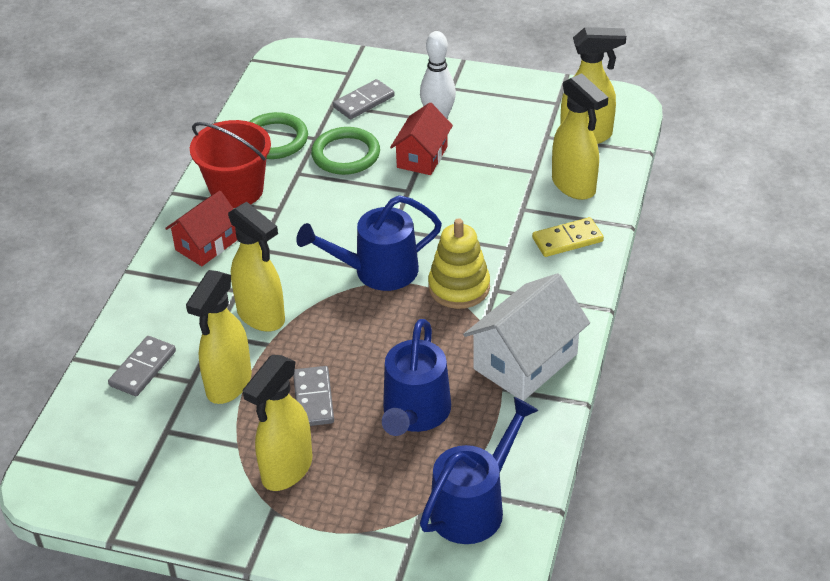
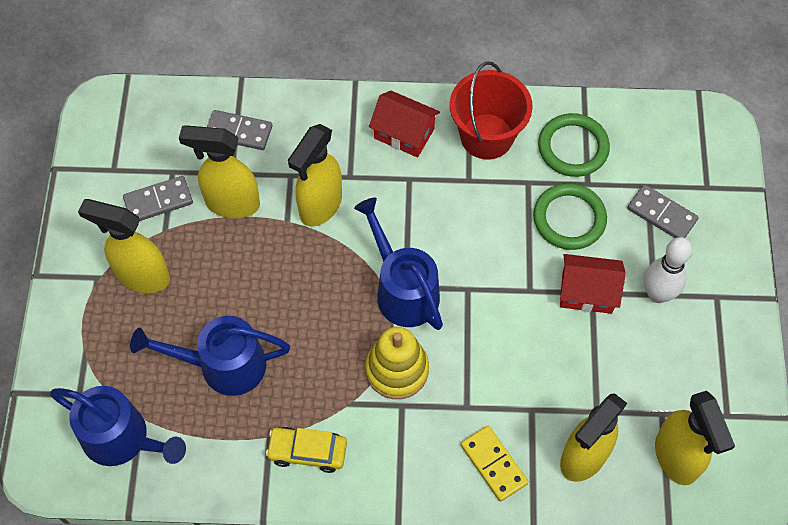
camera: 75 degrees right, 20 degrees up
grey domino [293,366,334,426] -> grey domino moved to [123,176,193,221]
white house [463,273,590,401] -> yellow car [266,427,347,473]

